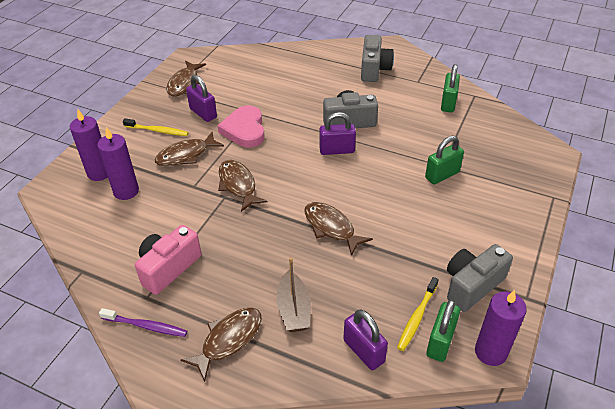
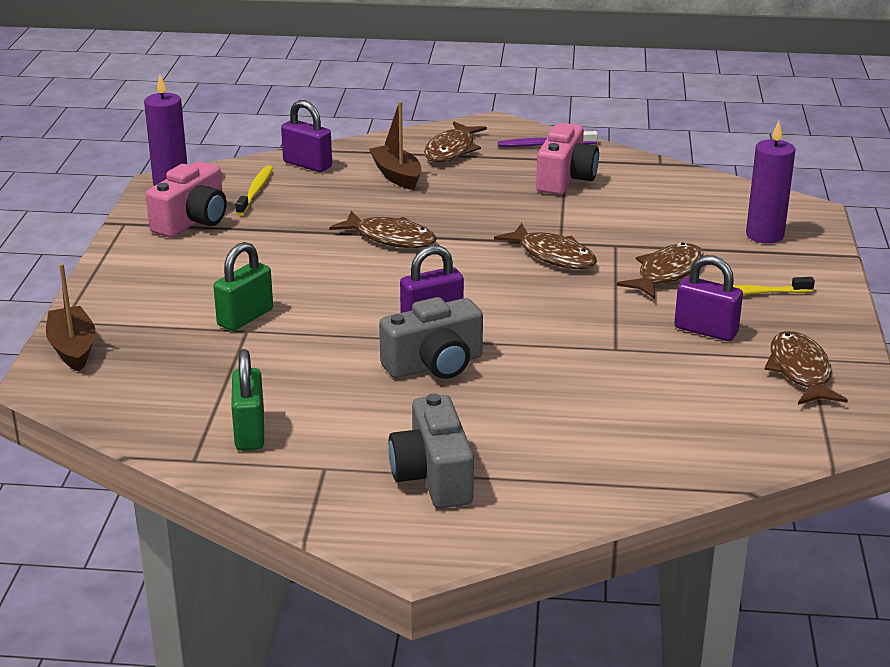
camera: 160 degrees right, 15 degrees down
purple candle [97,127,139,200] -> none
pink heart [217,106,265,148] -> none
green padlock [426,299,460,362] -> none
grey camera [447,244,513,312] -> pink camera [146,161,227,237]
none -> brown boat [46,264,96,372]

